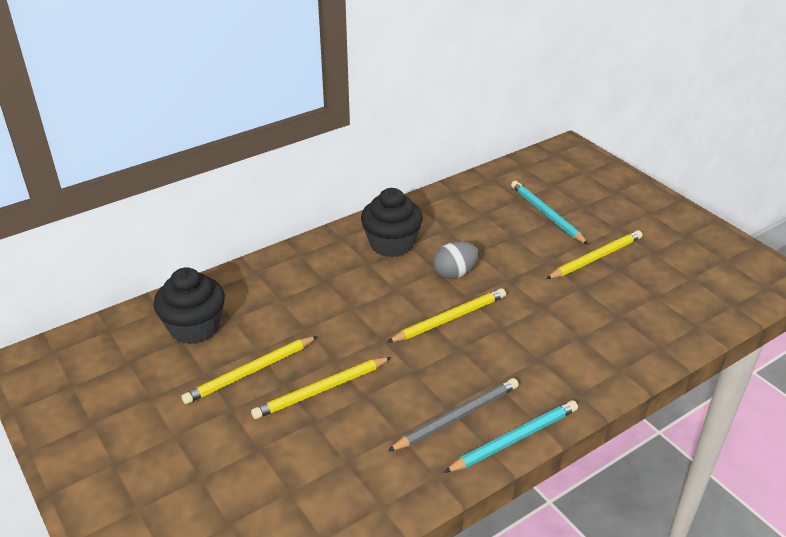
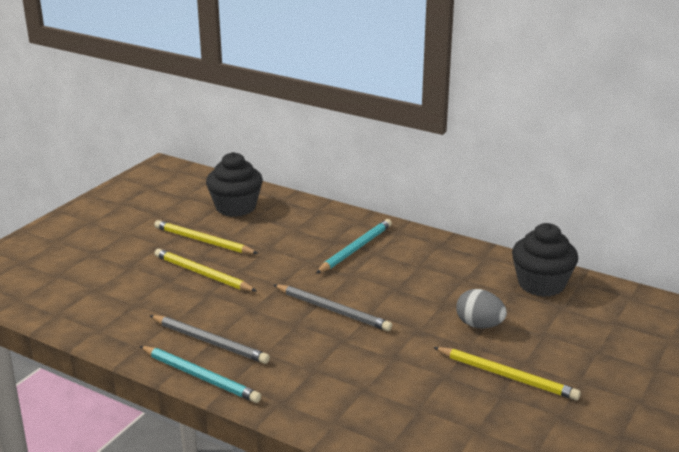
camera: 65 degrees right, 10 degrees down
black cupcake [361,188,423,257] -> black cupcake moved to [512,223,578,297]
yellow pencil [387,288,506,343] -> grey pencil [274,285,392,331]
grey egg [433,241,478,279] -> grey egg moved to [456,289,507,328]
turquoise pencil [511,181,589,245] -> turquoise pencil moved to [316,219,392,274]

